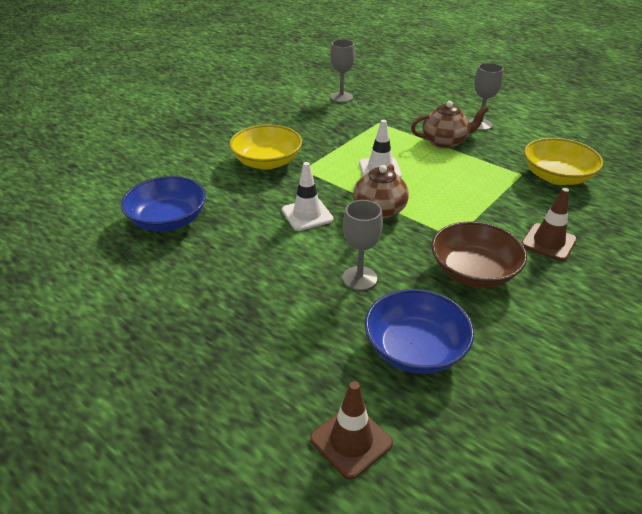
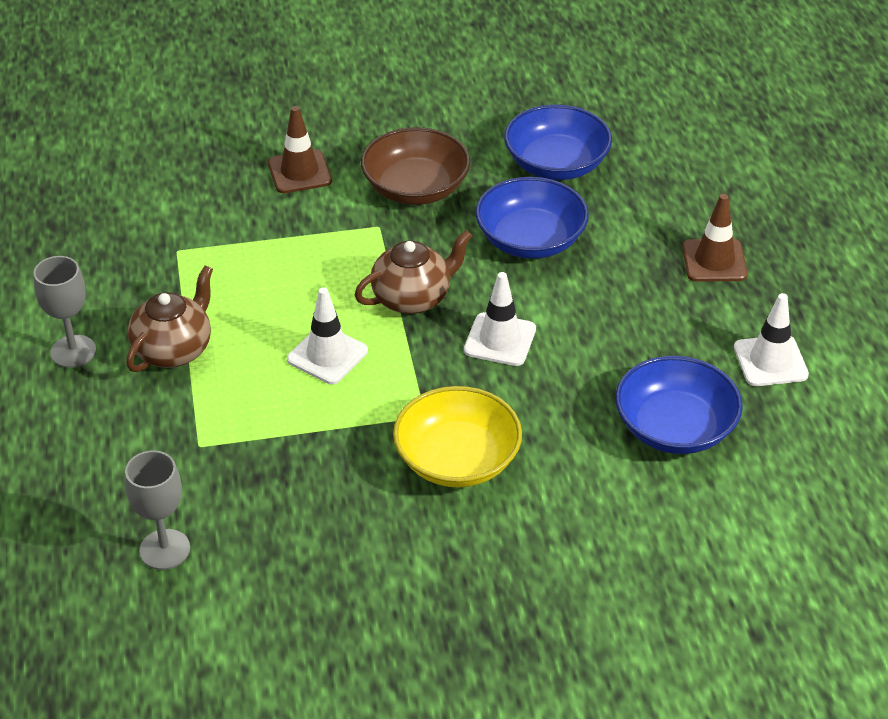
camera: 140 degrees left, 5 degrees up
brown traffic cone [310,381,393,480] -> brown traffic cone moved to [682,194,748,282]
grey goblet [342,200,383,291] -> blue bowl [475,177,589,259]
brown teapot [411,101,489,149] -> brown teapot turned 90 degrees clockwise [126,265,213,372]
yellow bowl [524,138,603,185] -> none
none -> white traffic cone [734,293,809,386]

